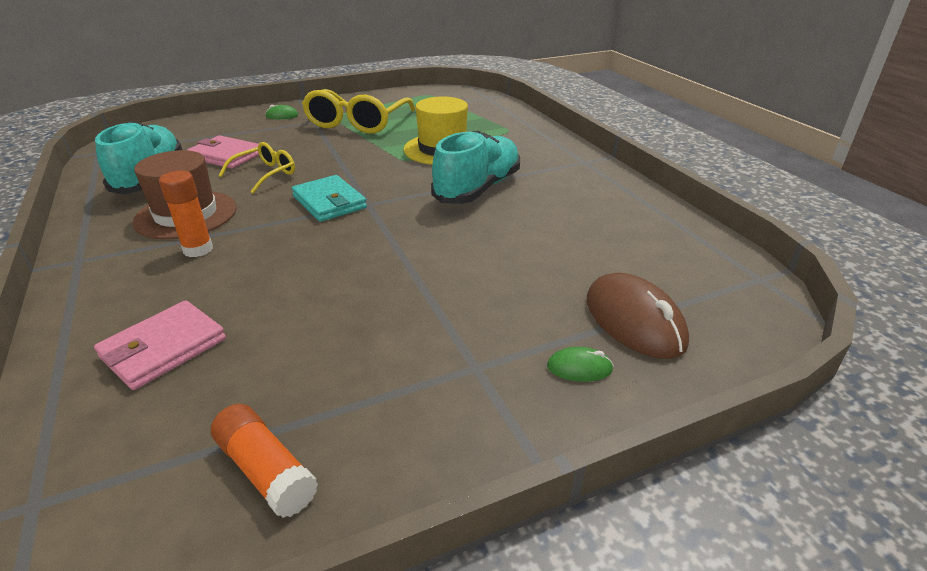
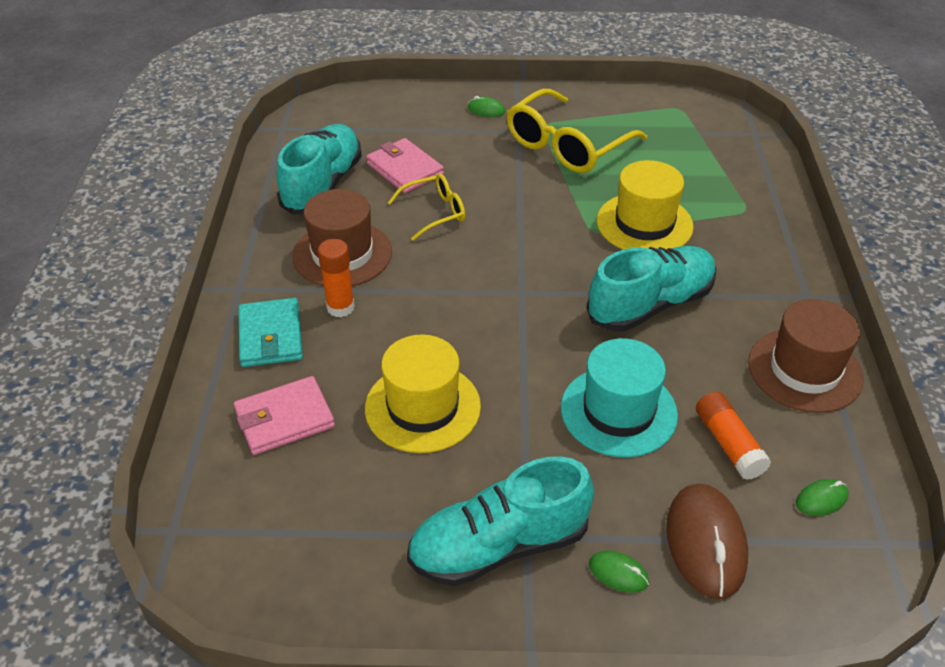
camera: 25 degrees right, 10 degrees up
orange glue stick [211,404,318,518] -> orange glue stick moved to [696,391,771,480]
turquoise wallet [291,175,367,222] -> turquoise wallet moved to [238,298,303,367]
none -> yellow hat [365,334,481,453]
none -> turquoise shoe [407,456,594,586]
none -> turquoise hat [561,338,678,458]
none -> brown hat [748,299,864,413]
none -> green mouse [796,479,849,516]

